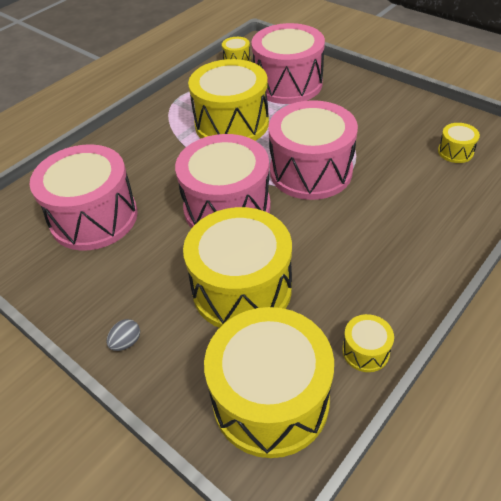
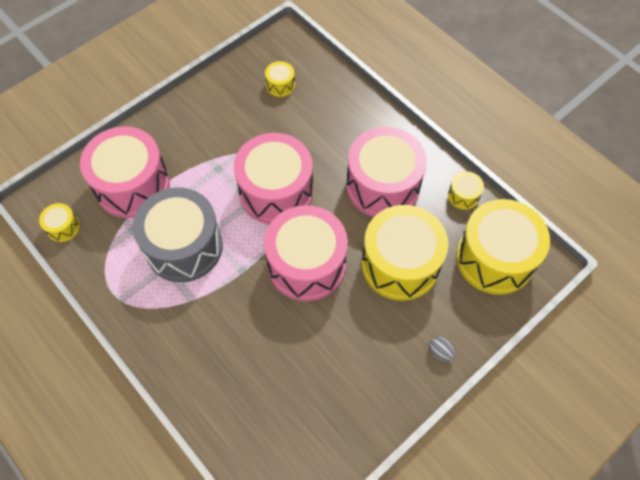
camera: 85 degrees left, 15 degrees up
pink drum [29,144,138,251] -> pink drum moved to [346,127,427,217]
yellow drum [188,59,269,141] -> grey drum [133,188,223,282]

